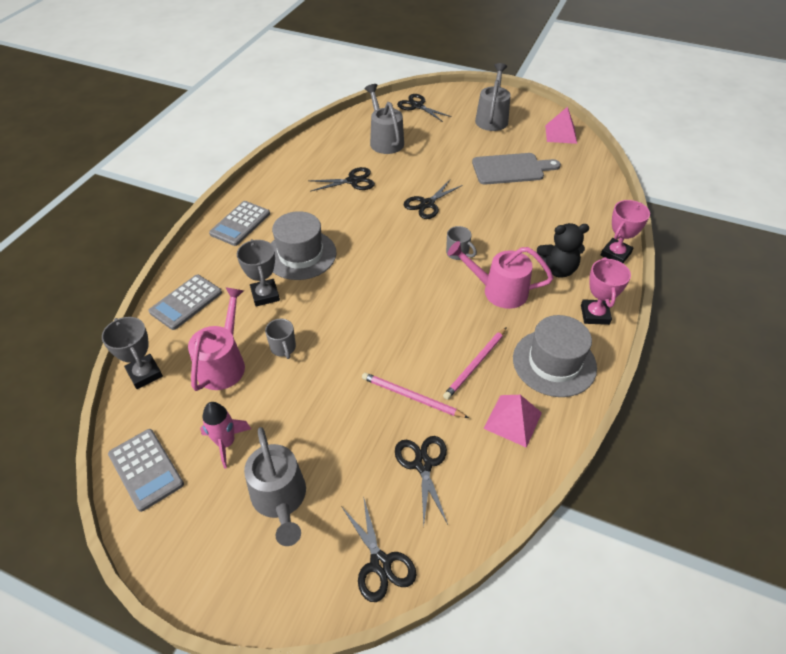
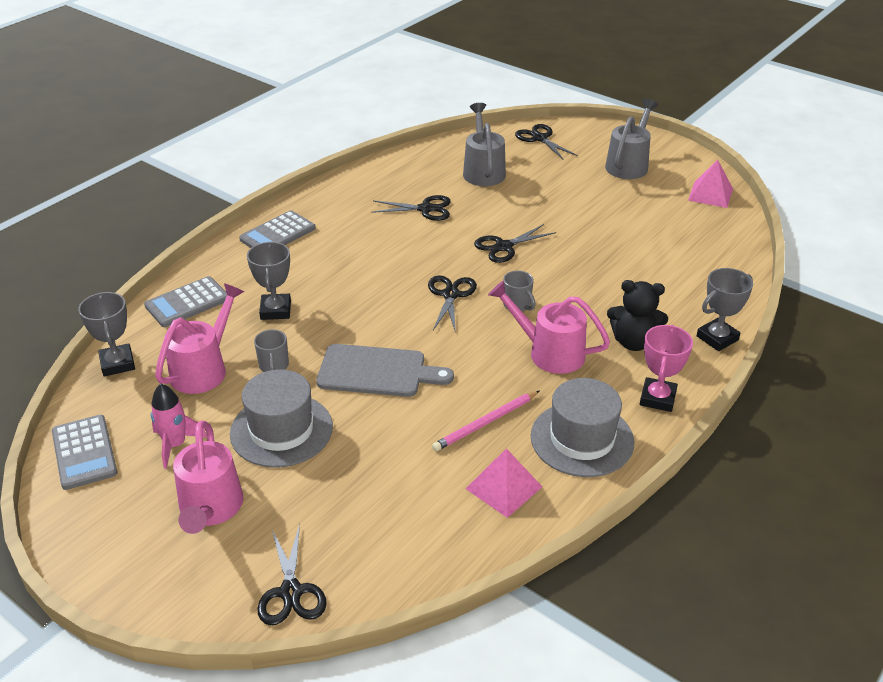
camera: 15 degrees right, 10 degrees down
grey watering can [244,427,306,546] -> pink watering can [173,421,243,534]
grey hat [271,211,337,280] -> grey hat moved to [230,369,333,468]
pink pencil [362,373,469,418] -> none
black scissors [395,436,448,526] -> black scissors moved to [428,276,477,333]
grey cutting board [472,153,561,185] -> grey cutting board moved to [316,344,454,397]
pink trophy [601,200,650,263] -> grey trophy [697,268,753,351]

